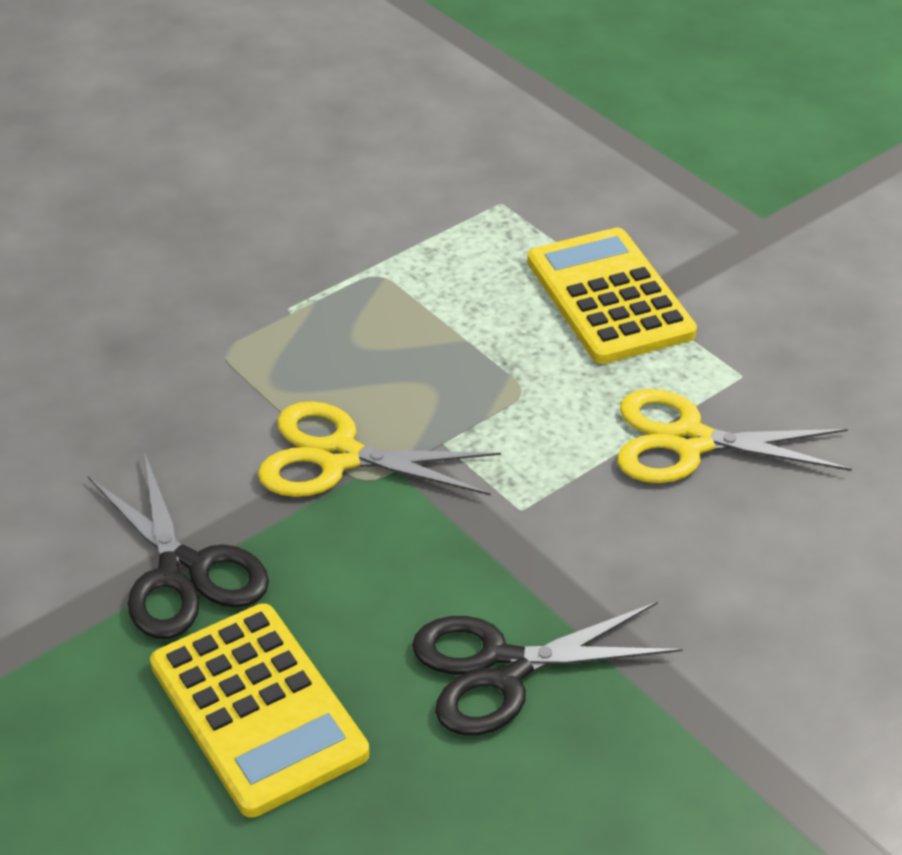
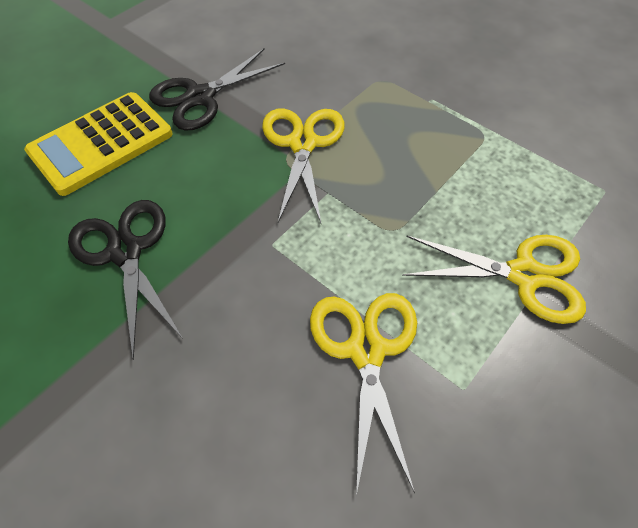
camera: 80 degrees right, 15 degrees up
yellow calculator [527,228,697,364] -> yellow scissors [402,235,586,324]

